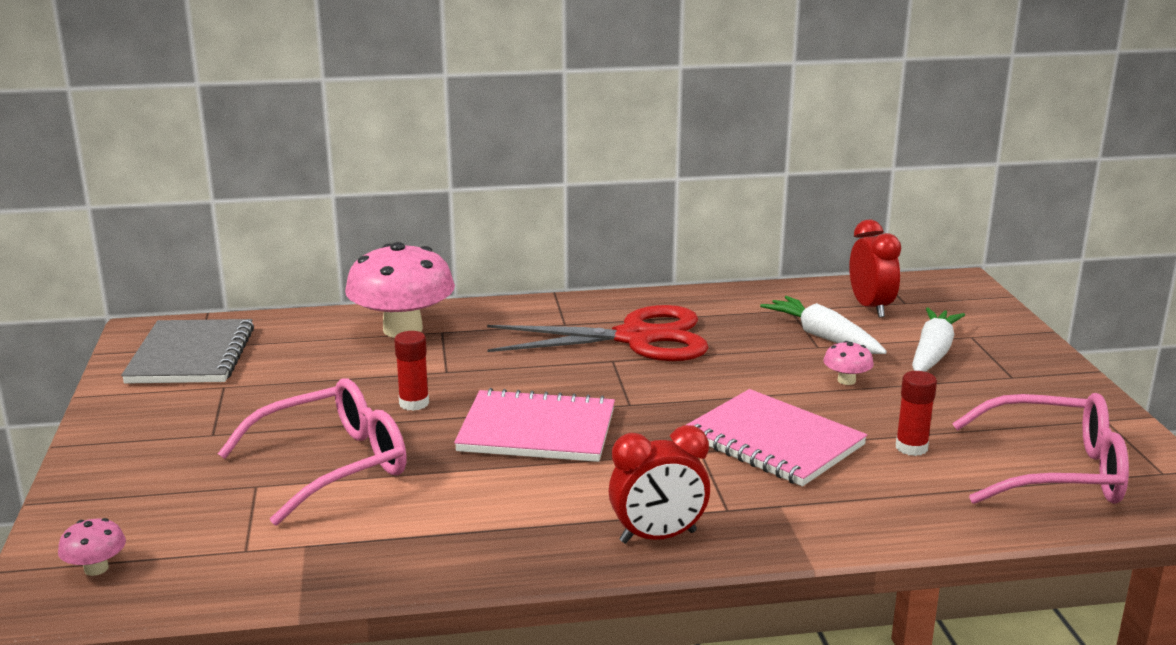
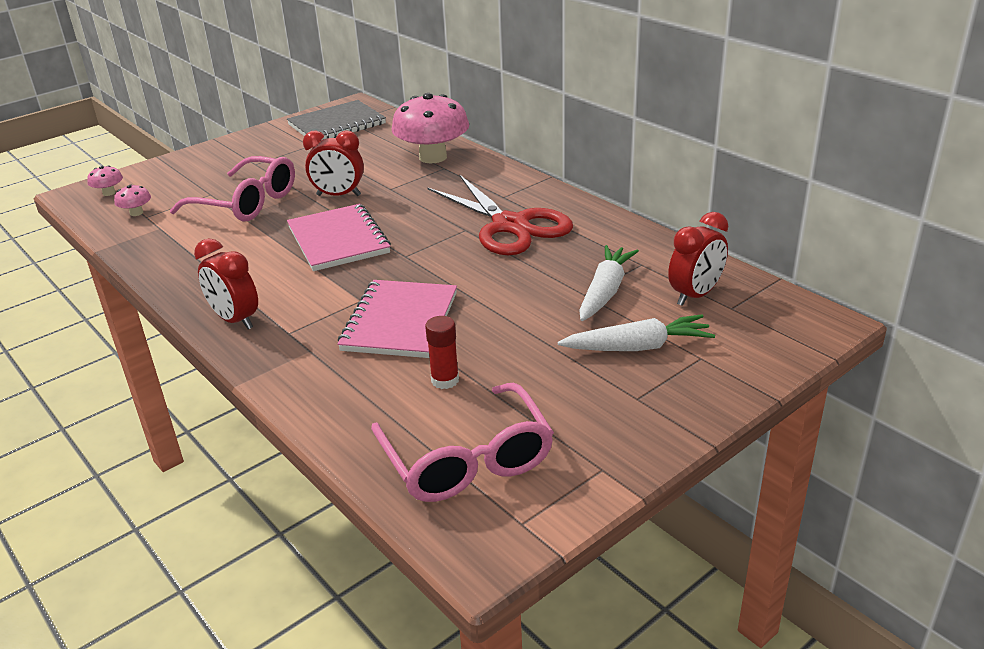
camera: 60 degrees right, 10 degrees up
red glue stick [394,331,429,411] -> red clock [303,130,364,196]
pink mushroom [823,341,874,385] -> pink mushroom moved to [114,185,151,216]

